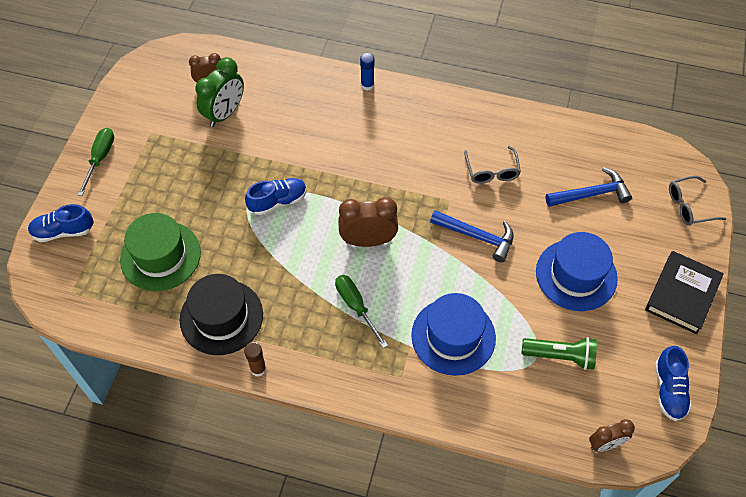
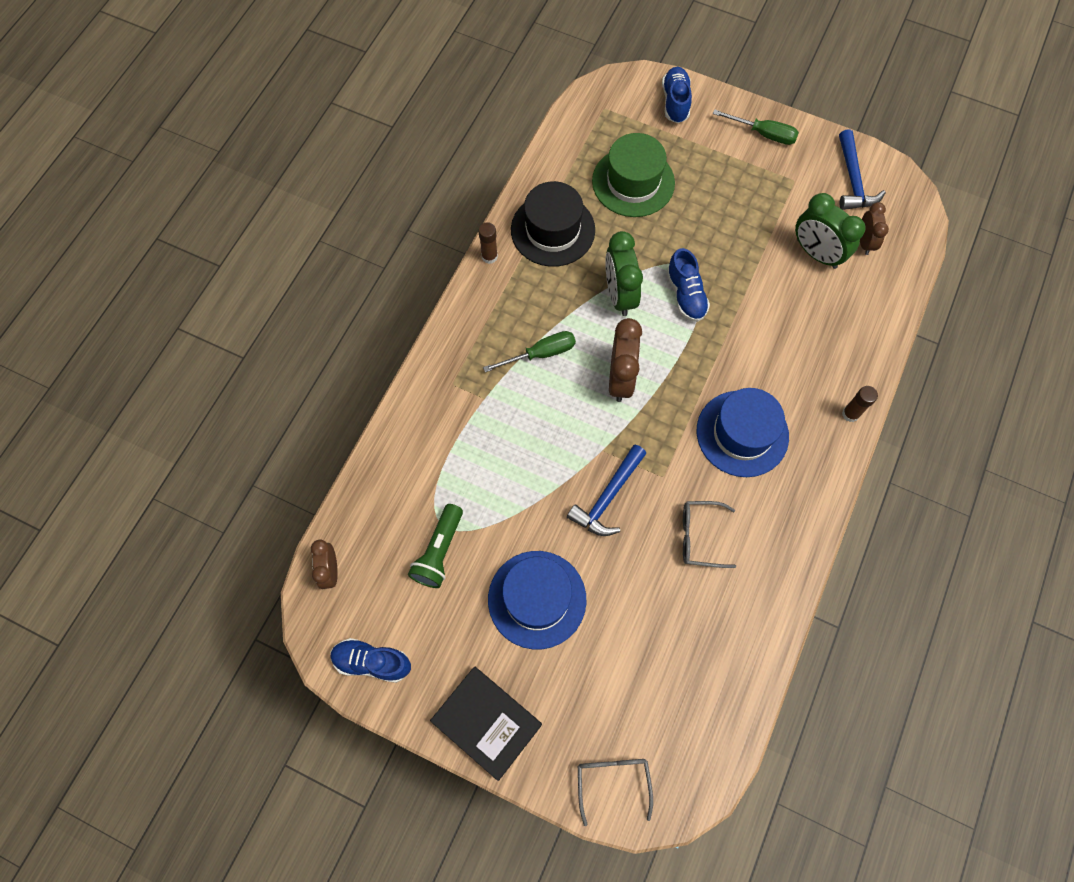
camera: 100 degrees right, 10 degrees up
blue glue stick [360,53,375,91] -> brown glue stick [842,386,878,422]
blue hat [411,293,496,376] -> blue hat moved to [697,388,789,477]
blue hammer [546,167,632,207] -> blue hammer moved to [839,129,886,210]
none -> green clock [605,231,643,316]

